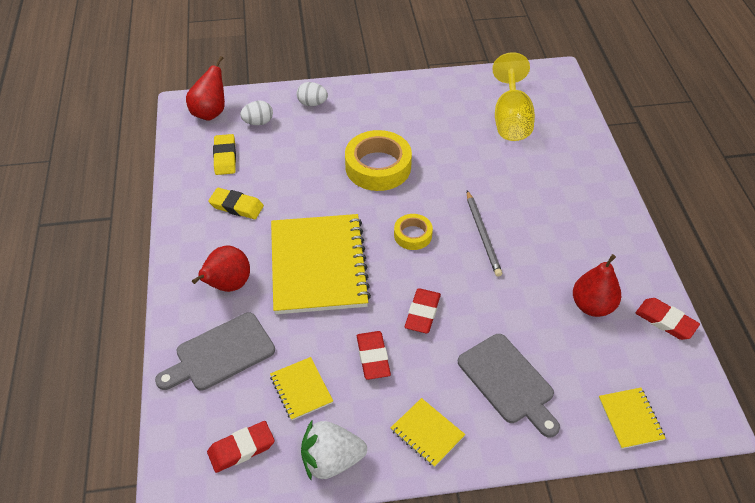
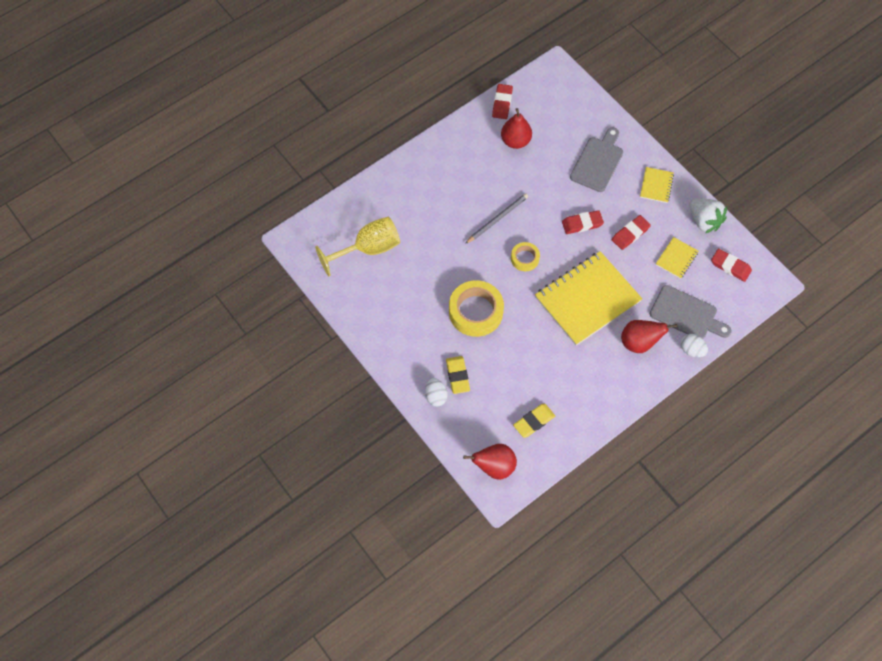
camera: 120 degrees left, 15 degrees up
yellow eraser [208,188,264,219] -> yellow eraser moved to [446,356,470,394]
white egg [240,101,273,125] -> white egg moved to [681,334,708,357]
yellow notebook [599,388,666,449] -> none

